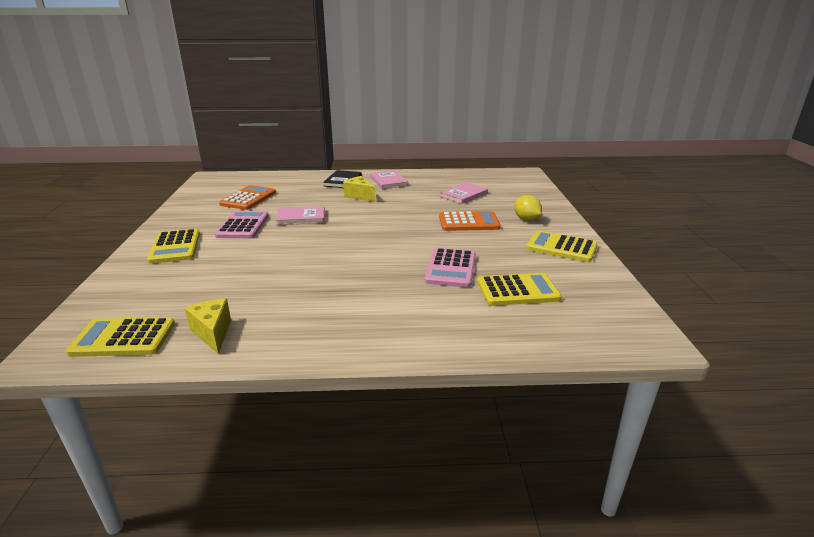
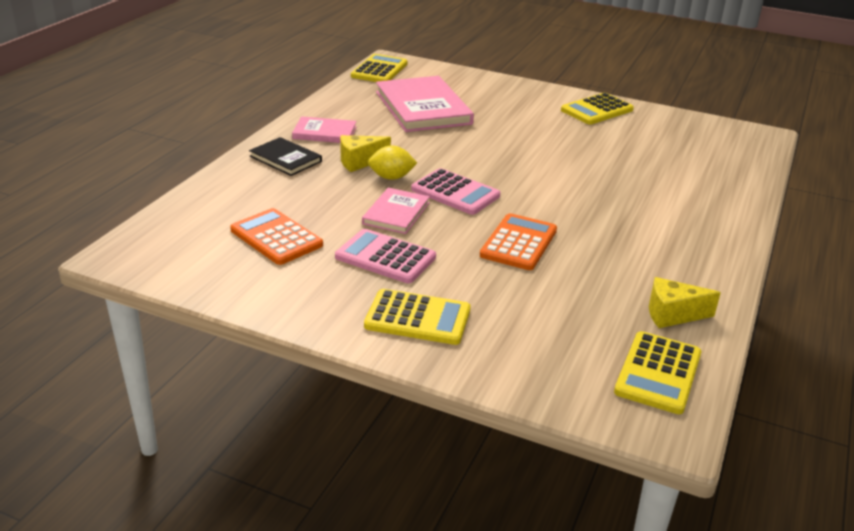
camera: 65 degrees left, 5 degrees up
pink calculator [425,248,476,287] -> pink calculator moved to [411,168,501,215]
orange calculator [439,211,501,231] -> orange calculator moved to [480,213,557,270]
pink book [440,182,488,204] -> pink book [376,76,474,132], size x1.86
yellow calculator [477,273,562,306] -> yellow calculator moved to [351,54,408,82]
yellow lemon [514,195,542,221] -> yellow lemon moved to [368,146,417,180]

